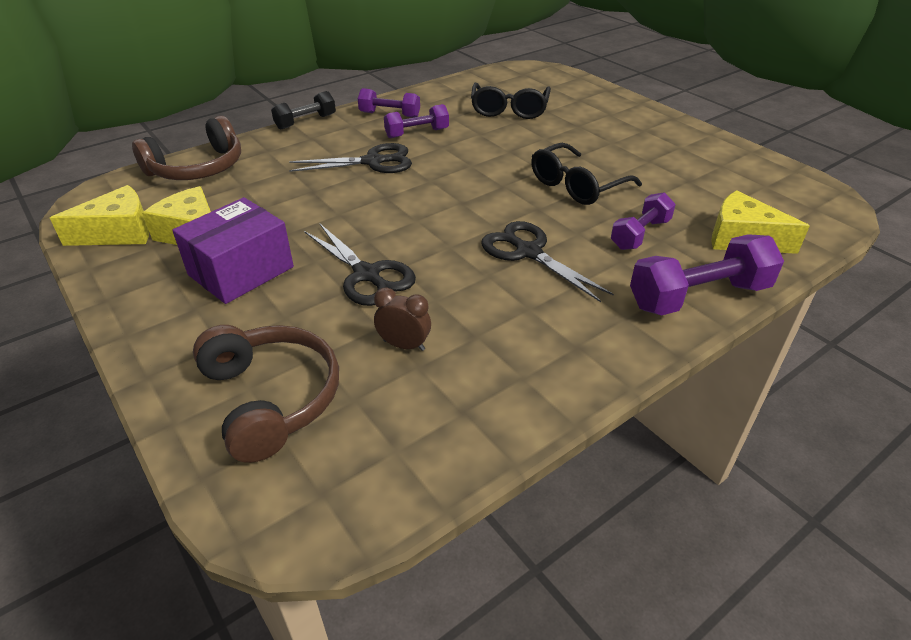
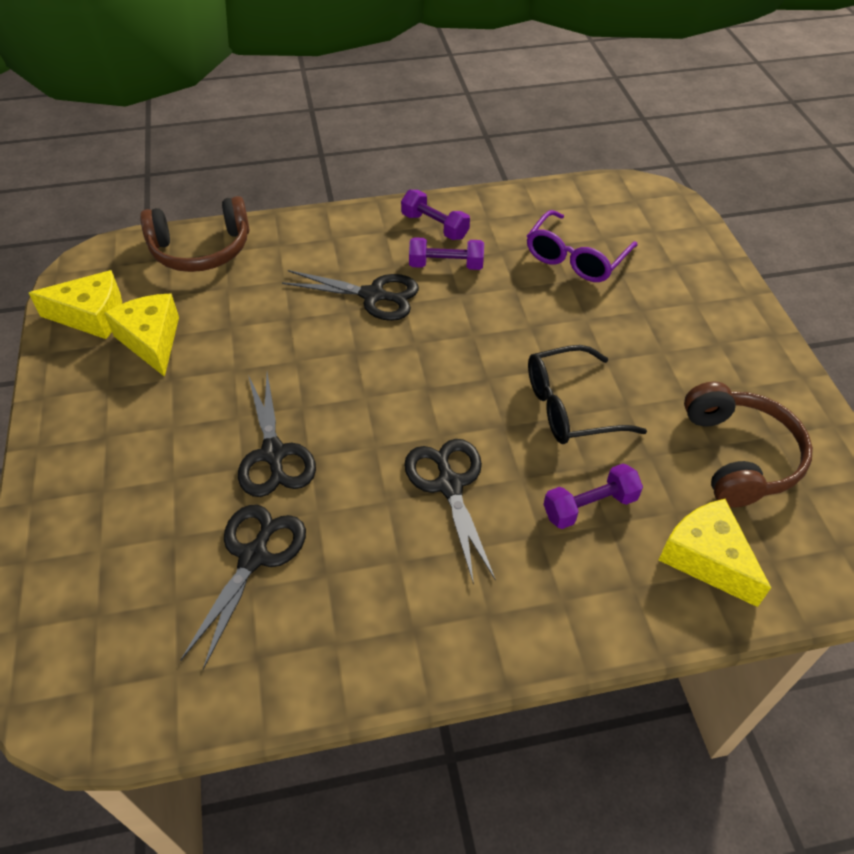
camera: 25 degrees right, 10 degrees up
purple box [172,197,294,304] -> none
brown headphones [193,325,339,463] -> brown headphones moved to [684,382,813,508]
black dumbbell [271,91,336,129] -> none
brown clock [374,287,431,351] -> black scissors [181,505,306,670]
black glasses [471,83,551,119] -> purple glasses [527,210,638,282]
purple dumbbell [630,234,784,316] -> none

